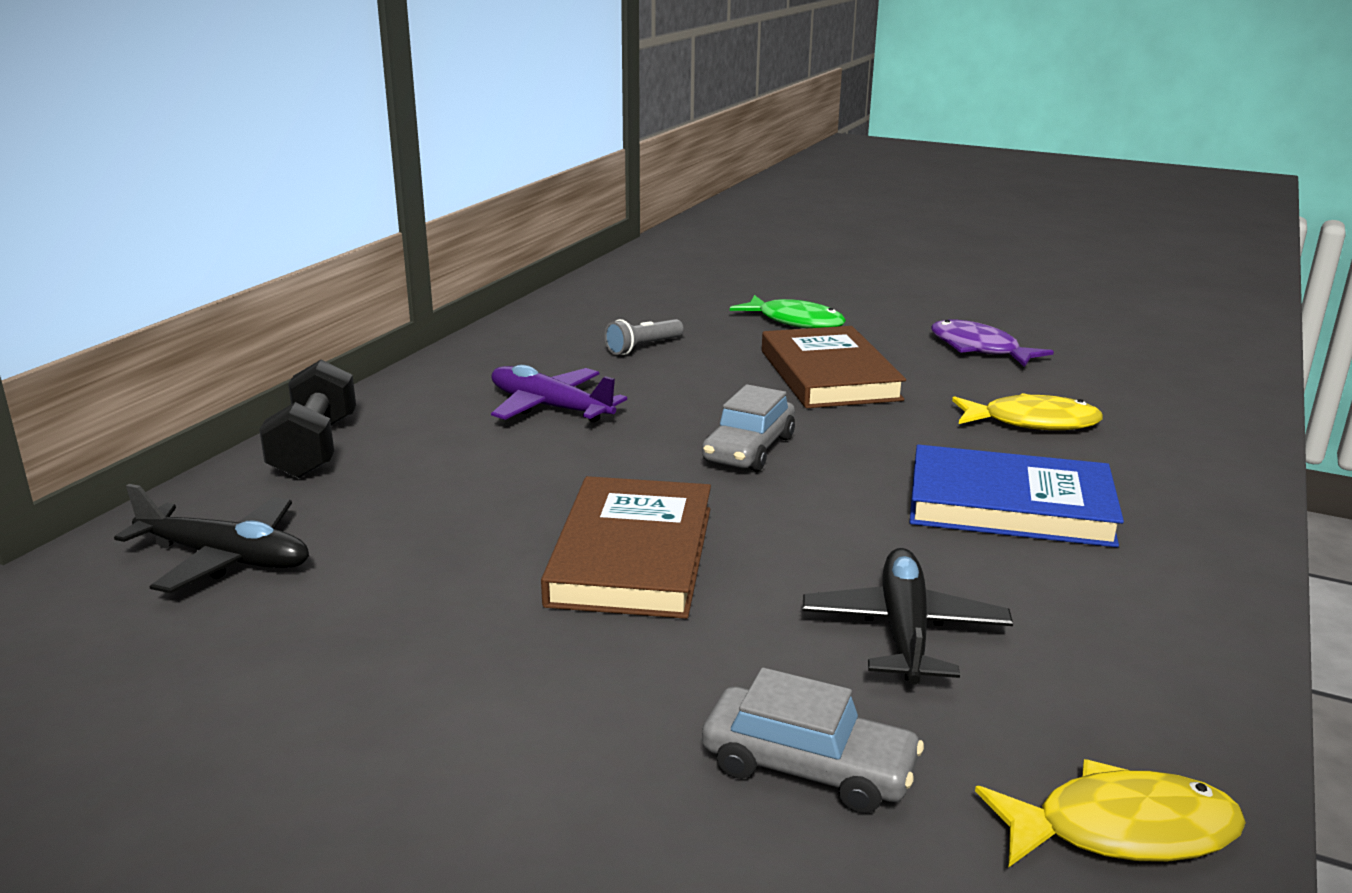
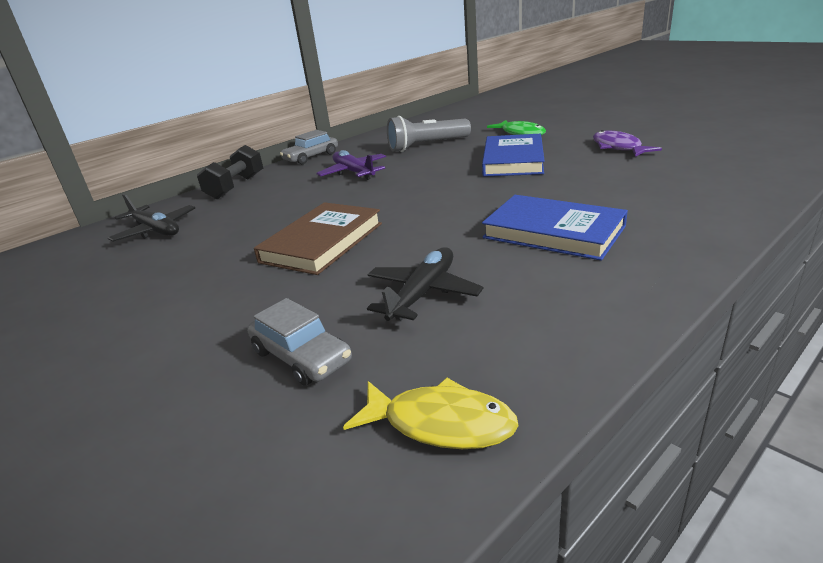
camera: 25 degrees right, 5 degrees up
grey flashlight [604,319,684,355] -> grey flashlight [387,116,471,152], size x1.83
grey car [702,384,795,471] -> grey car moved to [280,130,338,164]
brown book [762,326,906,408] -> blue book [482,134,545,177]
yellow fish [952,393,1103,430] -> none

